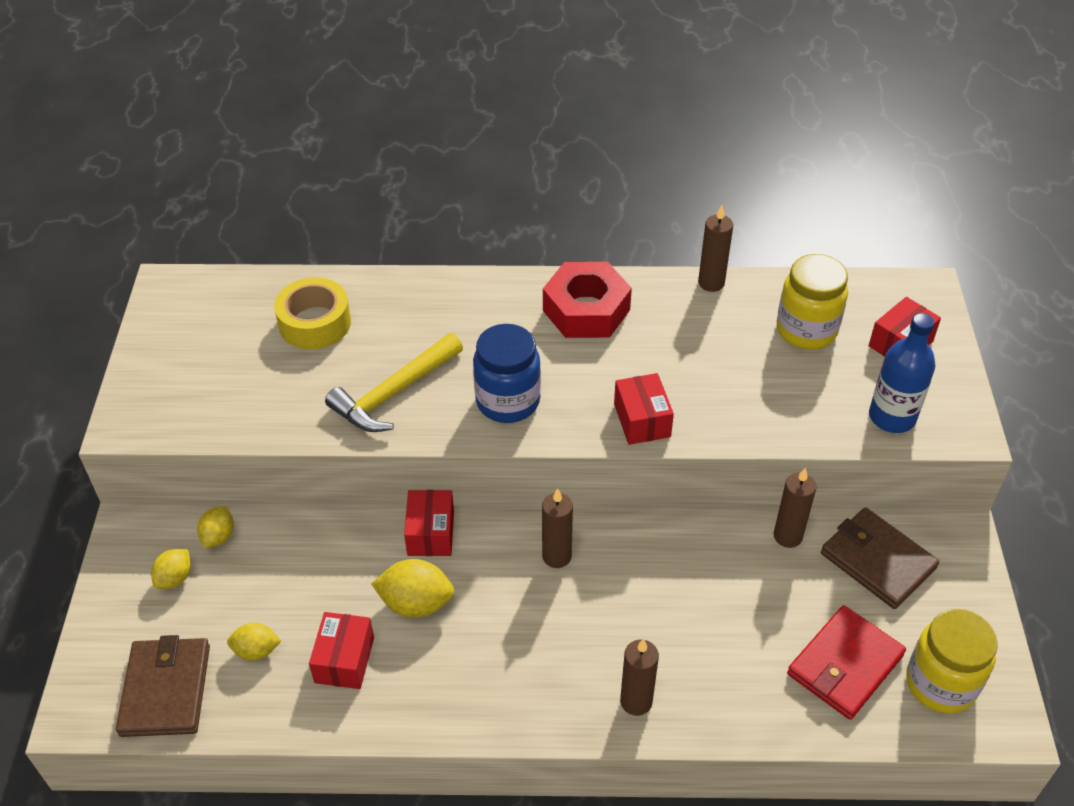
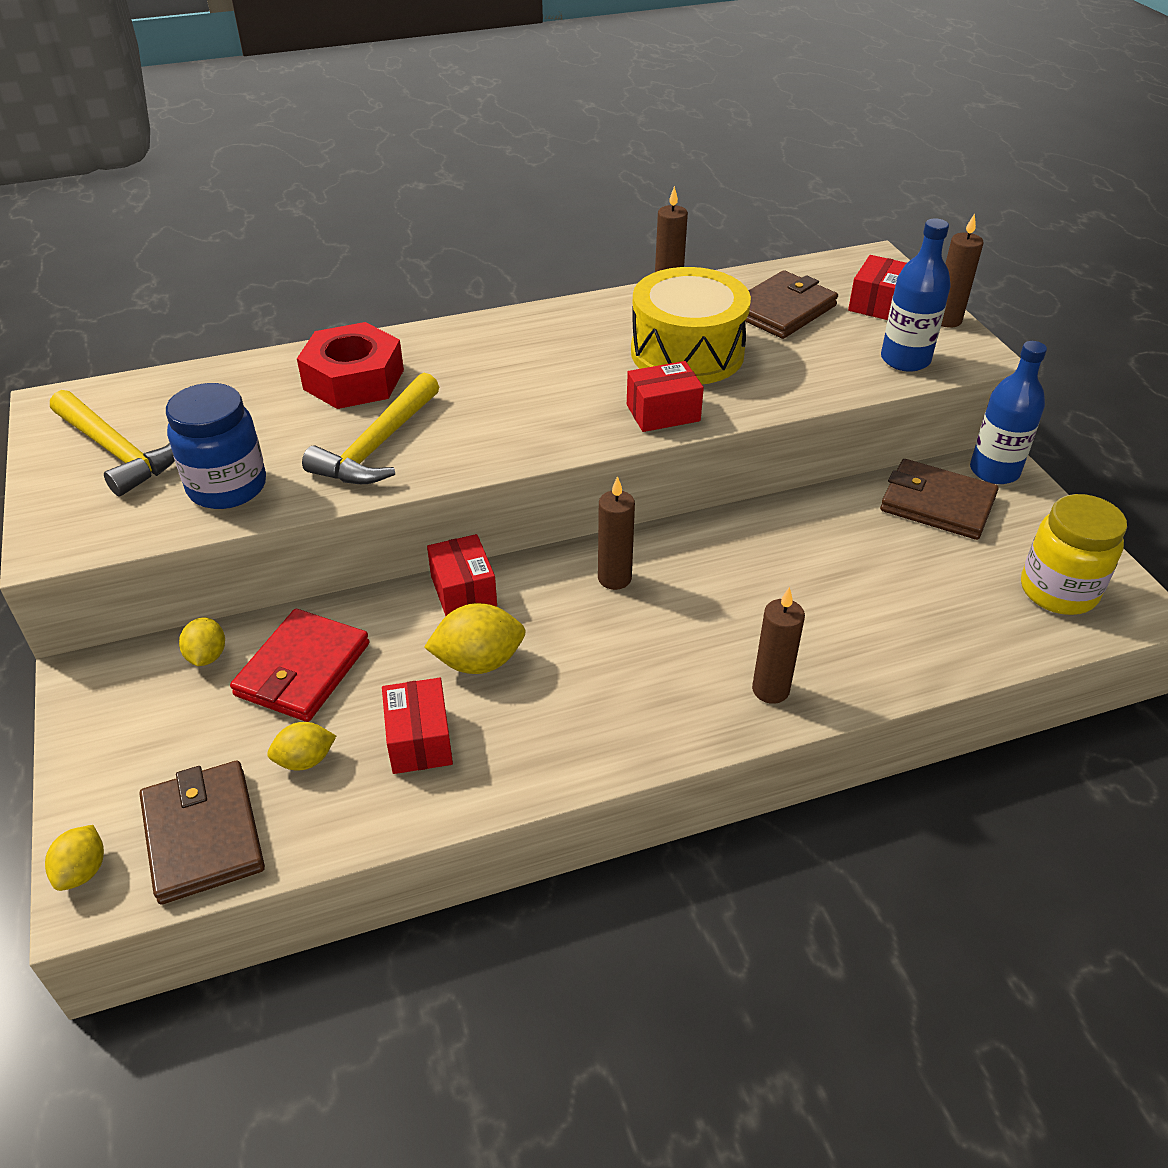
camera: 20 degrees left, 5 degrees down
yellow lemon [151,549,191,589] -> yellow lemon moved to [45,825,104,891]
yellow tape [274,277,351,350] -> none
blue jar [473,324,541,423] -> blue jar moved to [166,383,266,509]
red nut [543,262,632,338] -> red nut moved to [297,322,404,409]
red box [614,373,674,445] -> red box turned 75 degrees counterclockwise [627,361,704,432]
brown candle [774,467,817,548] -> brown candle moved to [941,213,983,328]
yellow jar [777,254,848,350] -> brown wallet [745,270,838,339]
red wallet [787,605,906,720] -> red wallet moved to [230,609,369,722]
none -> yellow hammer [50,390,175,497]
none -> yellow drum [631,267,751,384]
none -> blue bottle [970,341,1047,484]

